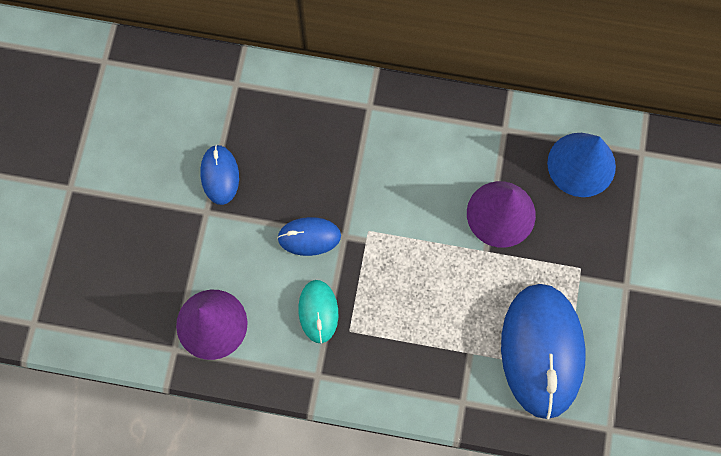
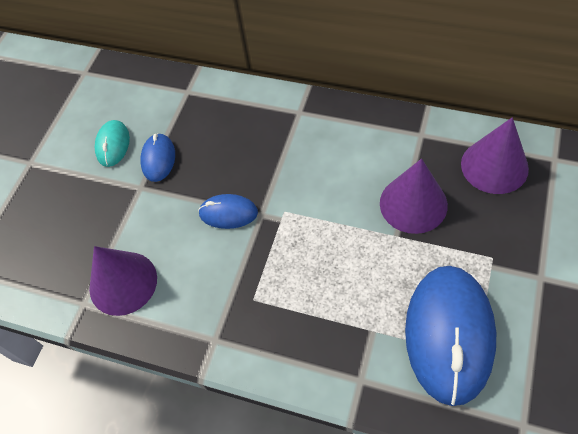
camera: 15 degrees right, 15 degrees down
turquoise mouse [298,280,338,343] -> turquoise mouse moved to [95,120,130,167]
blue cone [547,133,616,197] -> purple cone [461,117,529,194]

